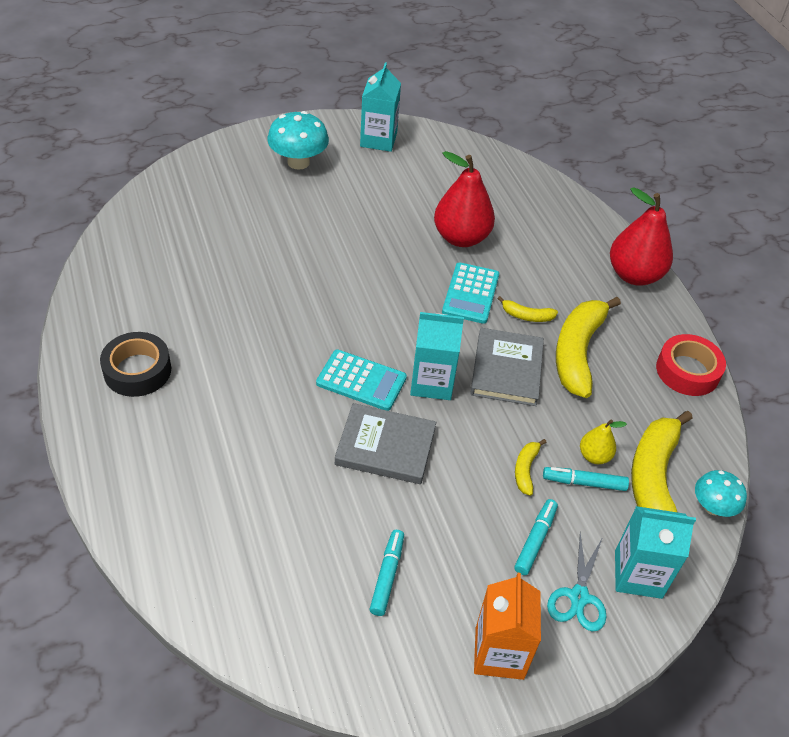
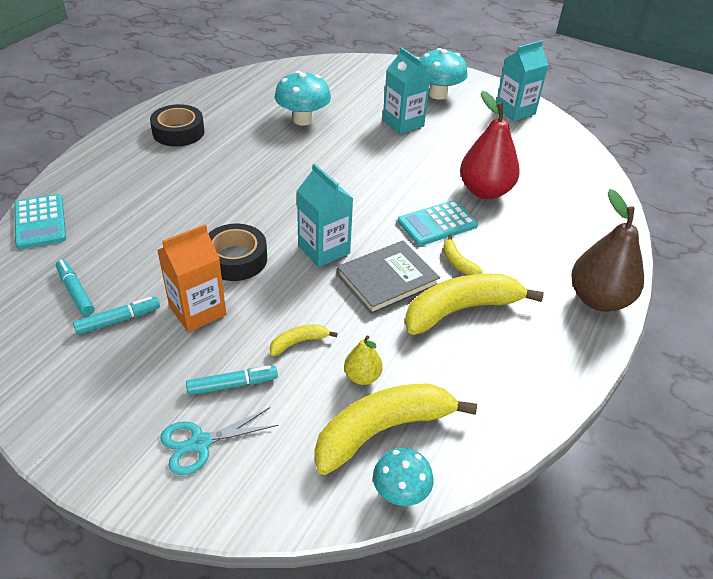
camera: 50 degrees right, 5 degrees down
turquoise calculator [316,349,407,411] -> turquoise calculator moved to [14,194,66,249]
grey book [335,403,436,484] -> black tape [208,224,267,281]
orange carton [474,573,541,680] -> orange carton moved to [157,224,226,332]
turquoise marker [543,467,629,491] -> turquoise marker moved to [56,259,95,316]
red pear [610,187,673,286] -> brown pear [571,189,644,312]
turquoise carton [615,506,696,599] -> turquoise carton moved to [383,47,431,134]
red tape [656,334,726,396] -> none
none -> turquoise mushroom [275,71,331,125]

